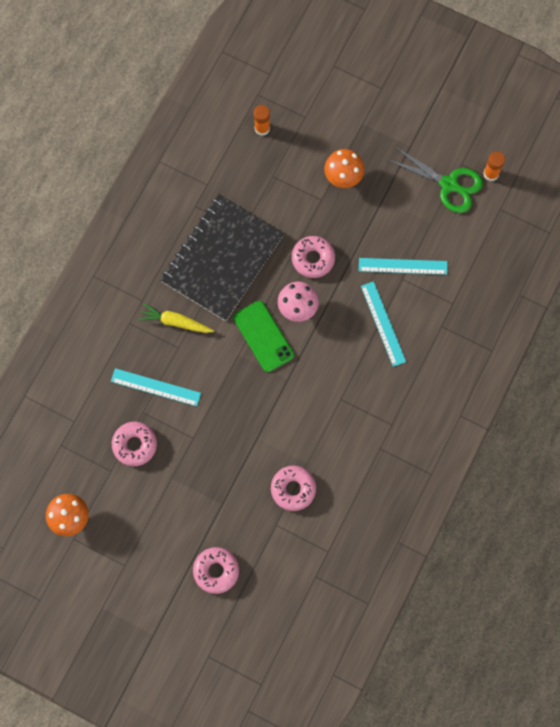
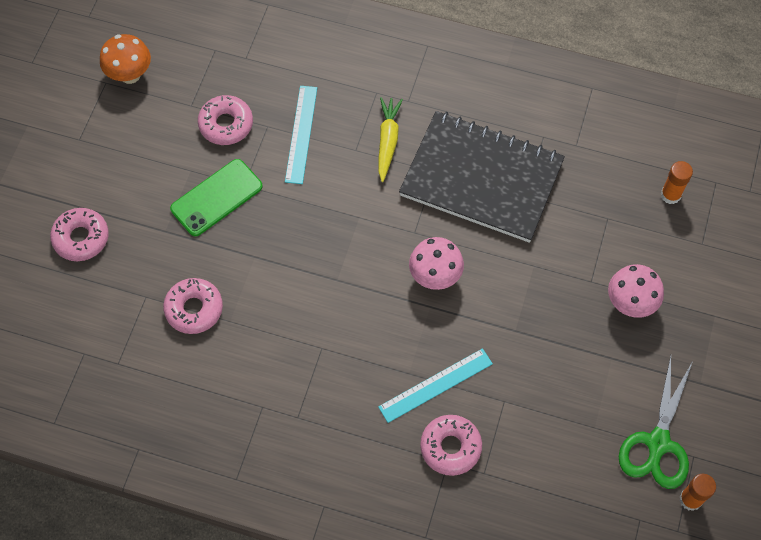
camera: 80 degrees right, 10 degrees down
green phone [233,301,294,372] -> green phone moved to [170,159,263,236]
pink donut [292,236,335,278] -> pink donut moved to [420,415,482,476]
orange mushroom [324,149,365,188] -> pink mushroom [608,264,664,318]
turquoise ruler [359,258,447,275] -> none

